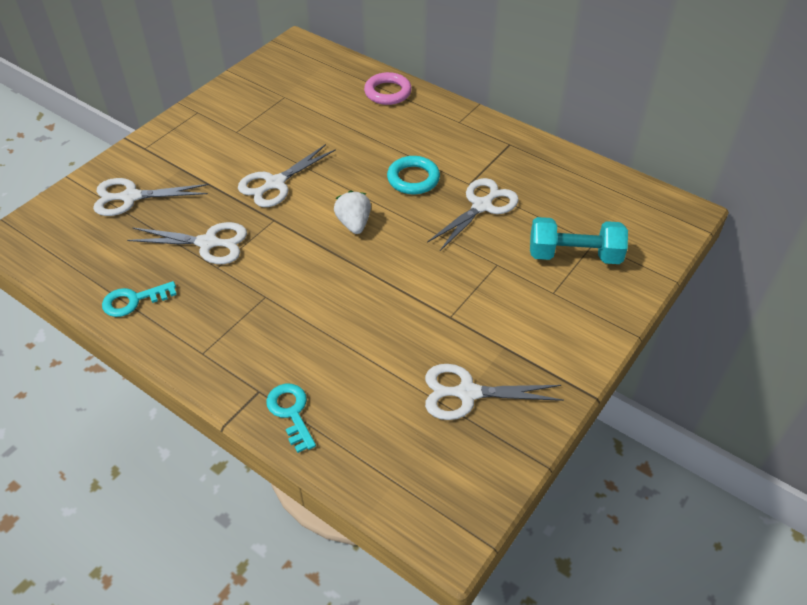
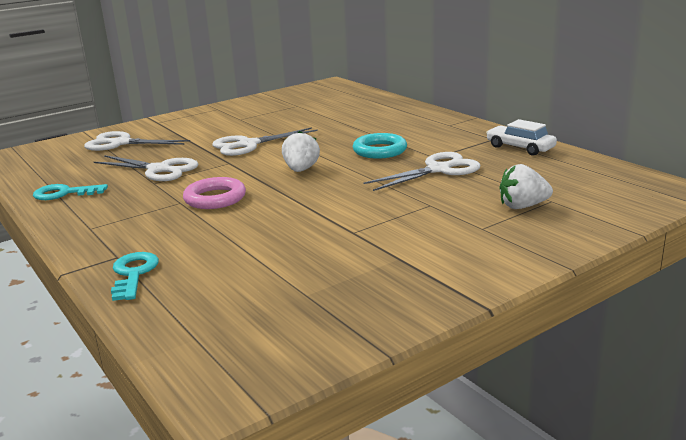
camera: 20 degrees right, 25 degrees down
pink ring [364,72,412,105] -> pink ring moved to [183,177,246,209]
white scissors [425,364,564,420] -> none
turquoise dumbbell [530,217,628,264] -> white strawberry [500,164,553,209]
none -> white car [486,119,557,155]

